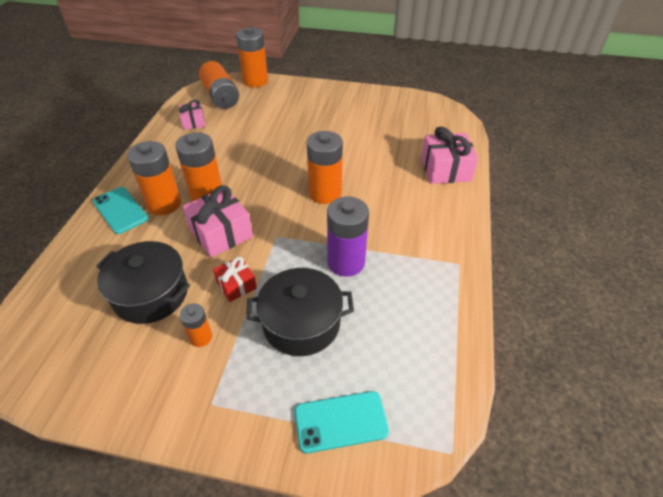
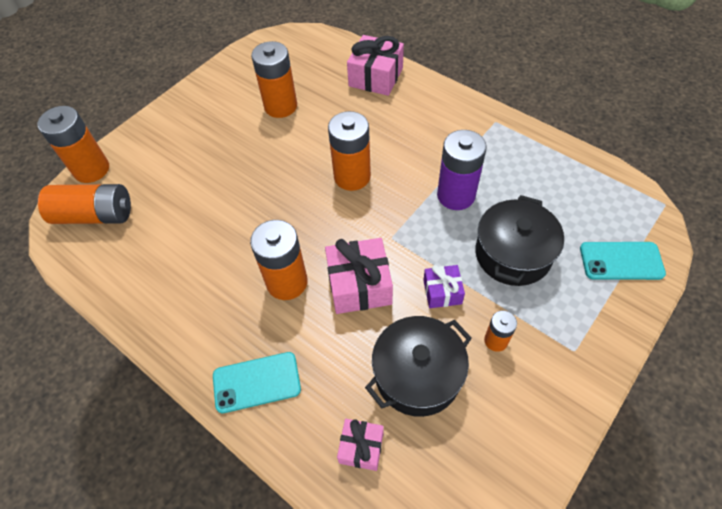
camera: 60 degrees left, 10 degrees up
orange battery [127,141,181,215] -> orange battery moved to [251,41,297,118]
pink gift [179,100,205,130] -> pink gift moved to [337,419,384,471]
red gift [213,256,257,302] -> purple gift [423,265,465,308]
turquoise phone [294,391,389,454] -> turquoise phone turned 75 degrees clockwise [580,242,666,280]

